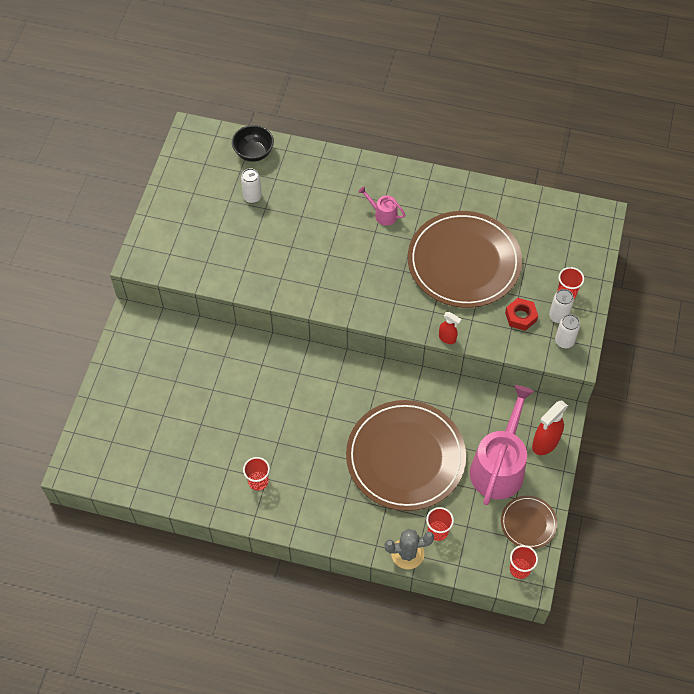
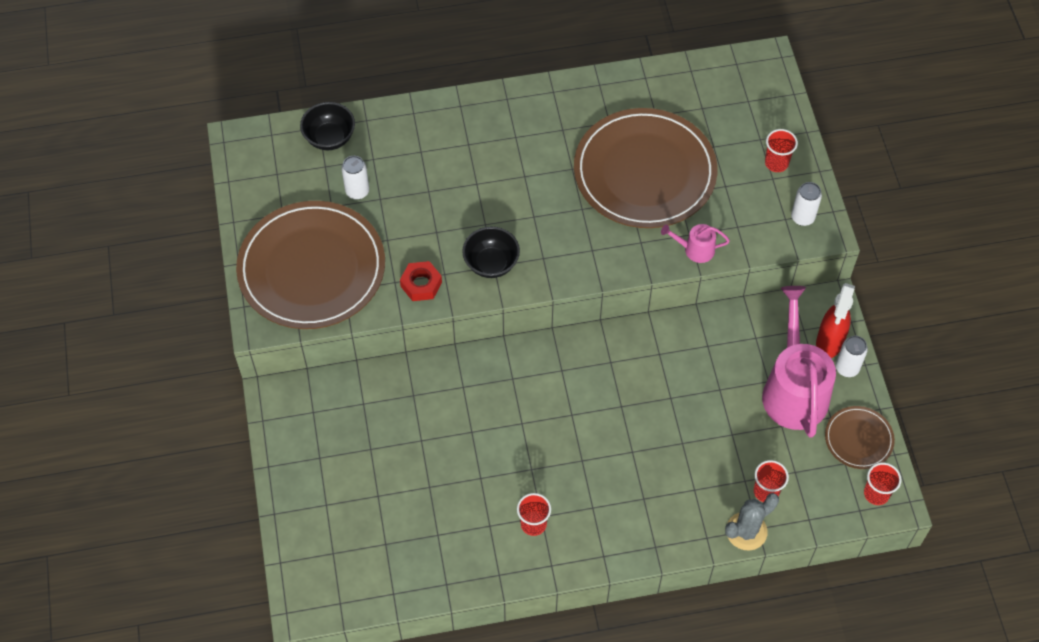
camera: 25 degrees left, 0 degrees up
brown plate [346,400,466,511] -> brown plate moved to [236,201,385,329]
pink watering can [358,186,405,226] -> pink watering can moved to [661,224,730,263]
red spray bottle [439,312,462,344] -> none
red nut [505,298,538,331] -> red nut moved to [400,261,442,301]
white can [549,289,574,323] -> white can moved to [836,336,868,377]
none -> black bowl [462,227,520,278]

